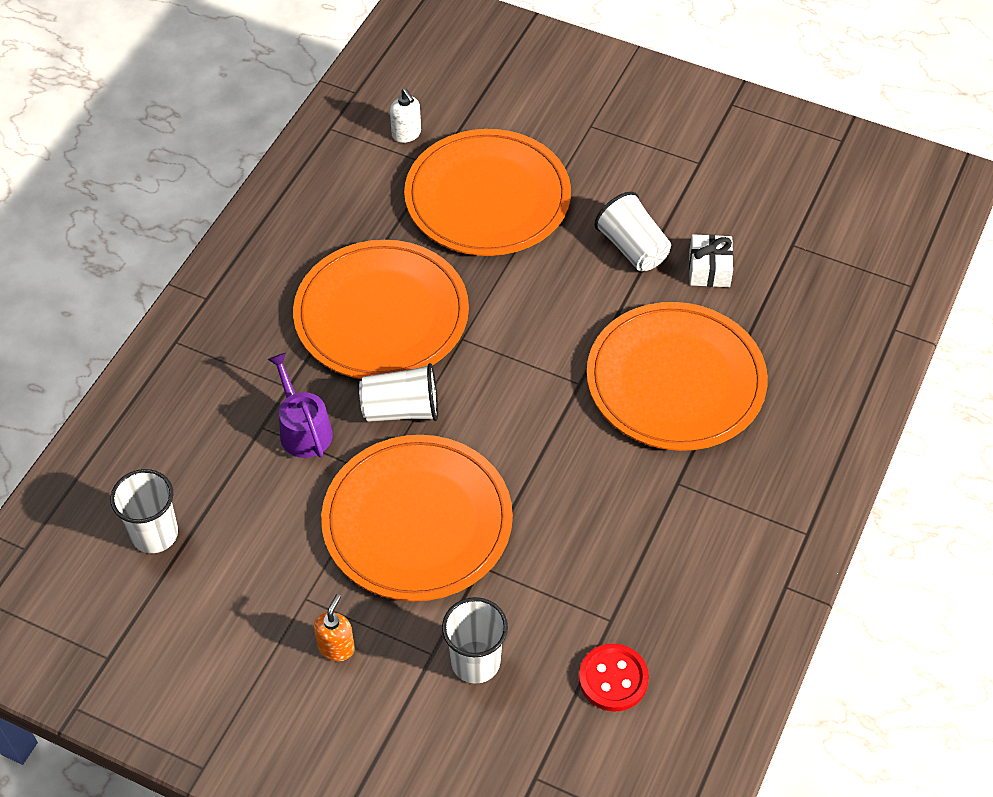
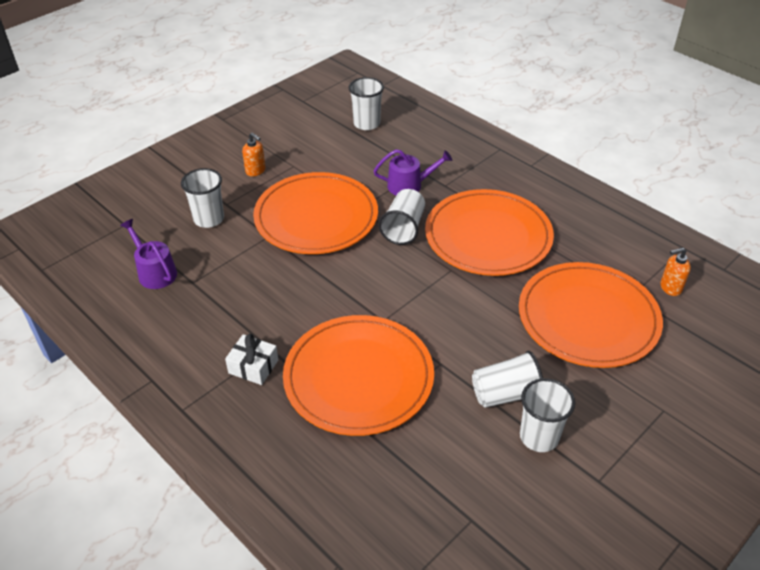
camera: 110 degrees right, 10 degrees down
white soap dispenser [390,89,421,143] -> orange soap dispenser [660,248,691,296]
red button [579,643,649,712] -> purple watering can [120,219,177,289]
white gift [689,234,733,287] -> white gift moved to [225,334,278,385]
none -> white cup [520,378,575,452]

